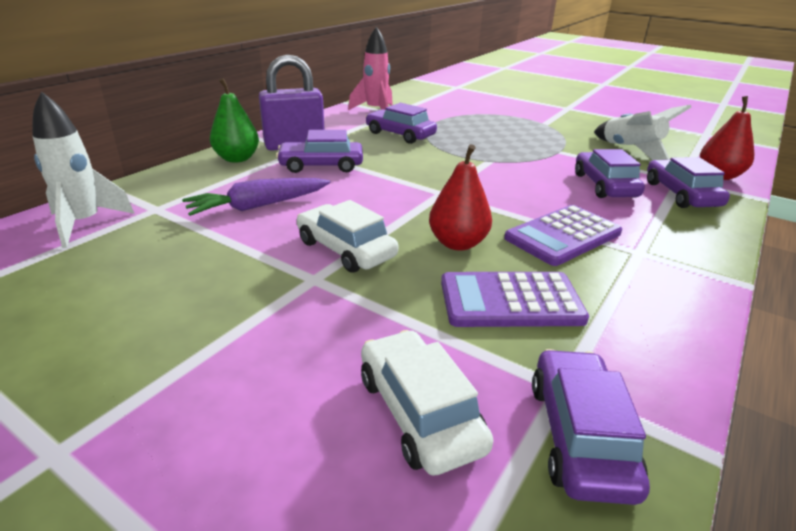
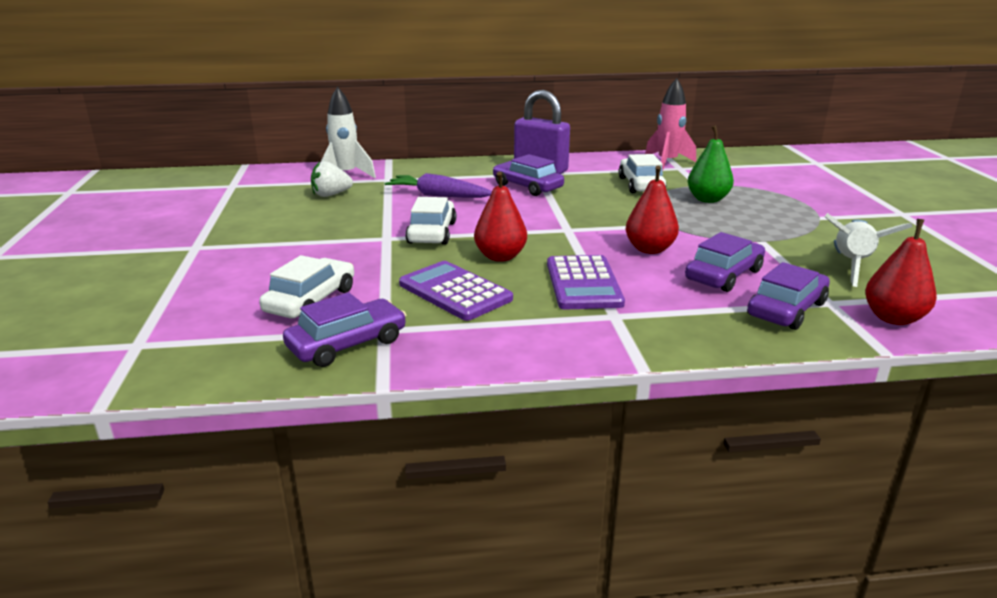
camera: 50 degrees right, 5 degrees down
green pear [210,78,259,163] -> green pear moved to [688,125,734,203]
purple car [366,103,437,144] -> white car [618,154,666,193]
purple calculator [504,205,622,266] -> purple calculator turned 105 degrees counterclockwise [547,255,625,310]
none -> white strawberry [311,161,353,197]
none -> red pear [625,166,679,254]

